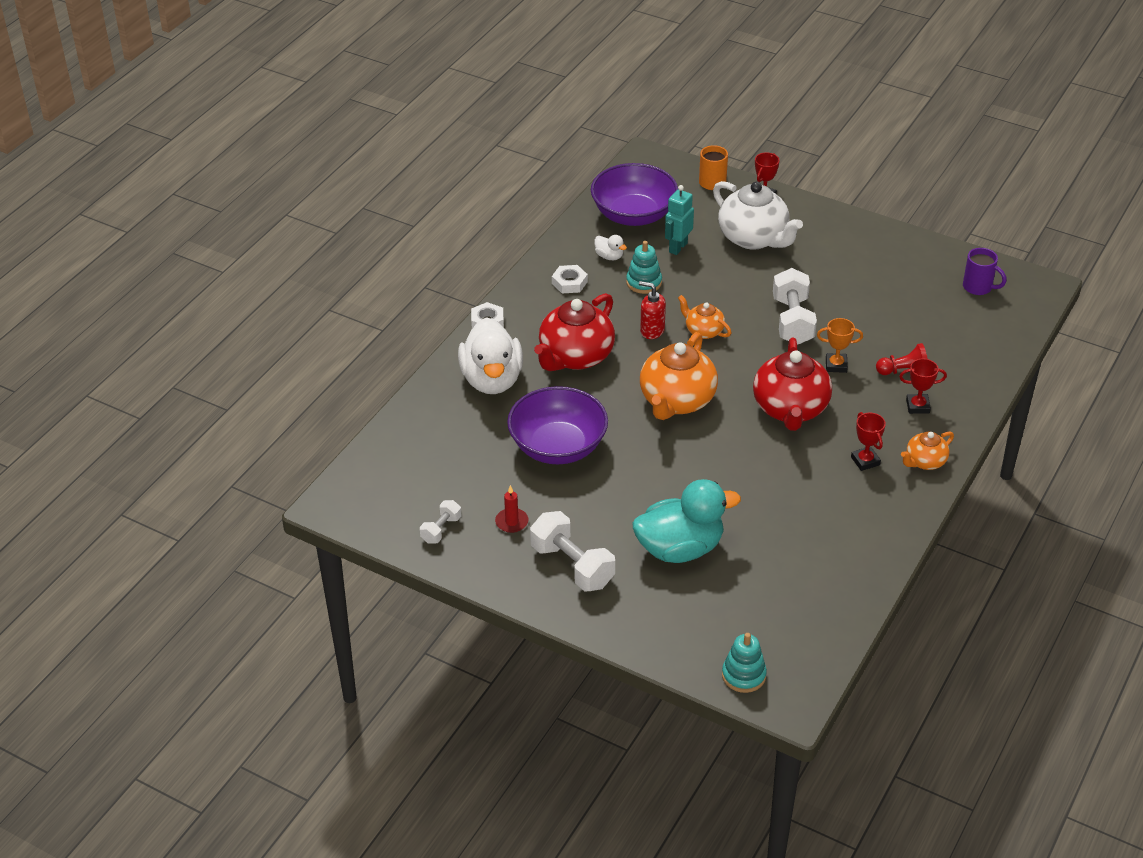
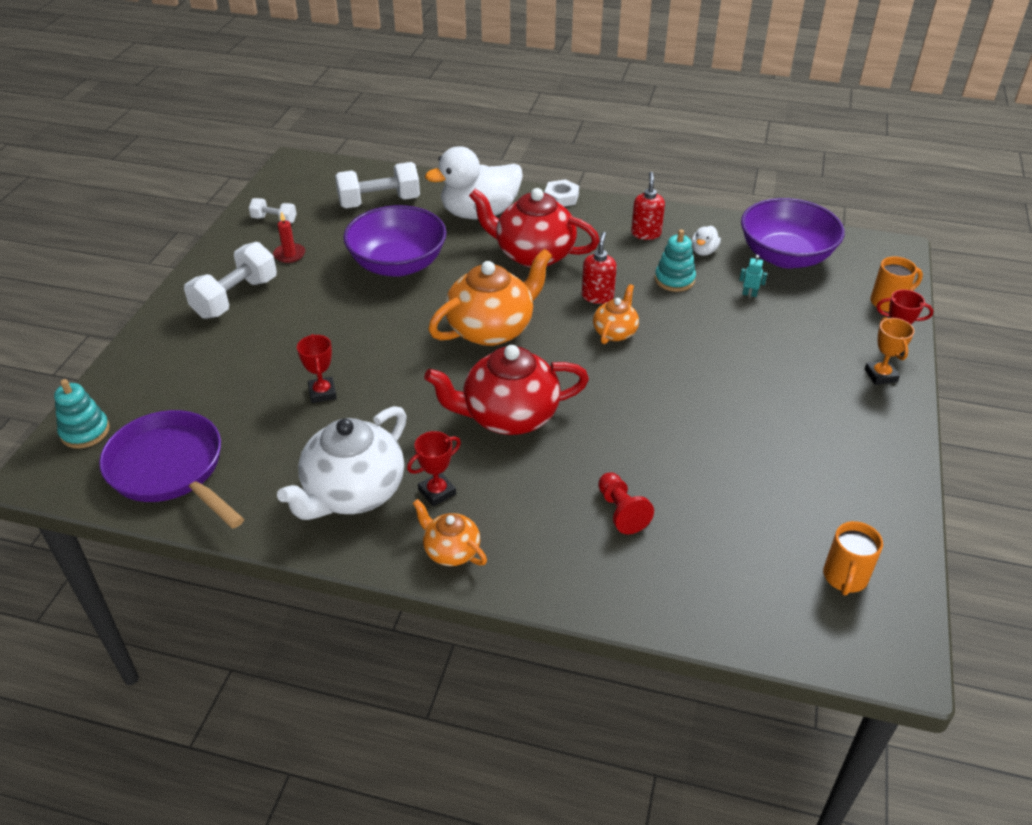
camera: 75 degrees right, 0 degrees up
white nut [552,265,588,294] -> red soap dispenser [631,172,665,240]
turquoise duck [633,479,741,563] -> none
orange teapot [640,332,718,420] -> orange teapot turned 135 degrees clockwise [428,249,552,346]
turquoise robot [665,185,694,255] -> turquoise robot [739,255,767,297], size x0.53
white teapot [713,181,803,250] -> white teapot moved to [277,406,407,520]
white dumbbell [773,268,817,345] -> white dumbbell moved to [335,162,420,208]
orange trophy [817,318,863,373] -> orange trophy moved to [865,317,914,385]
red trophy [899,358,947,414] -> red trophy moved to [297,334,337,403]
purple mug [963,248,1007,295] -> orange mug [823,521,883,596]
none -> purple pan [99,410,244,528]

